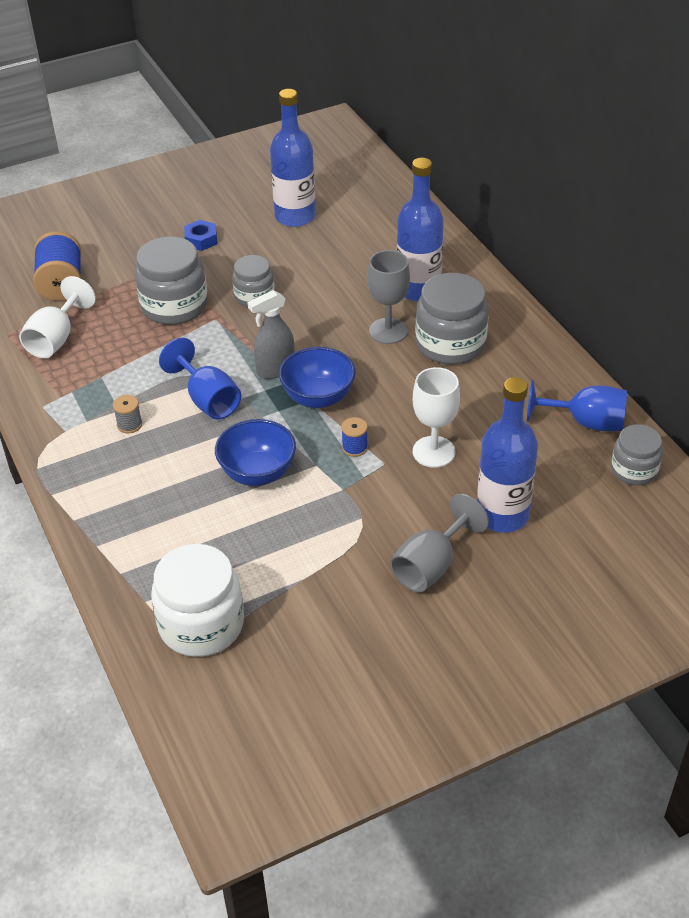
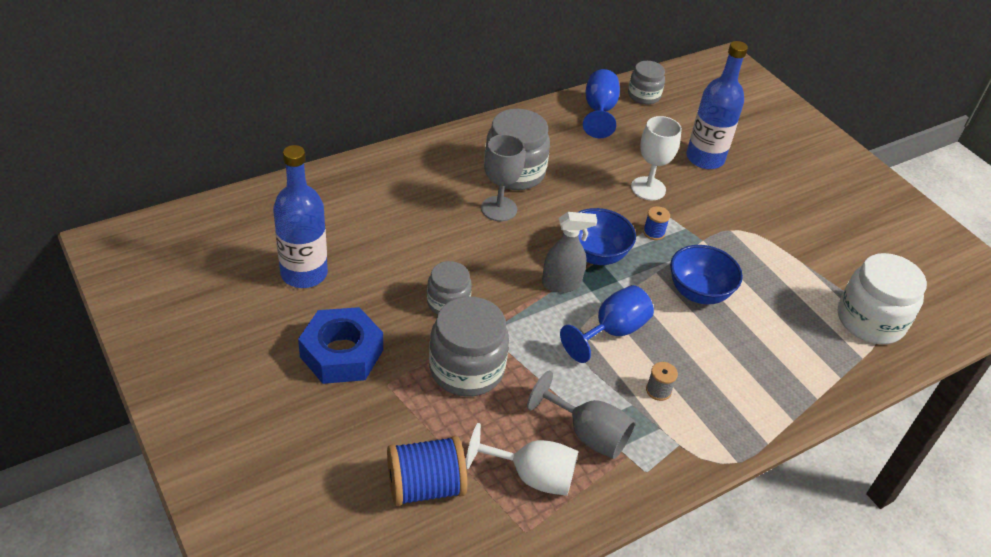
camera: 100 degrees left, 0 degrees up
blue nut [184,220,217,251] -> blue nut [298,307,383,384], size x1.92
grey spray bottle [247,290,295,379] -> grey spray bottle turned 60 degrees counterclockwise [542,212,597,293]
grey goblet [390,494,489,592] -> grey goblet moved to [527,371,636,459]
blue bottle [397,158,444,301] -> none

